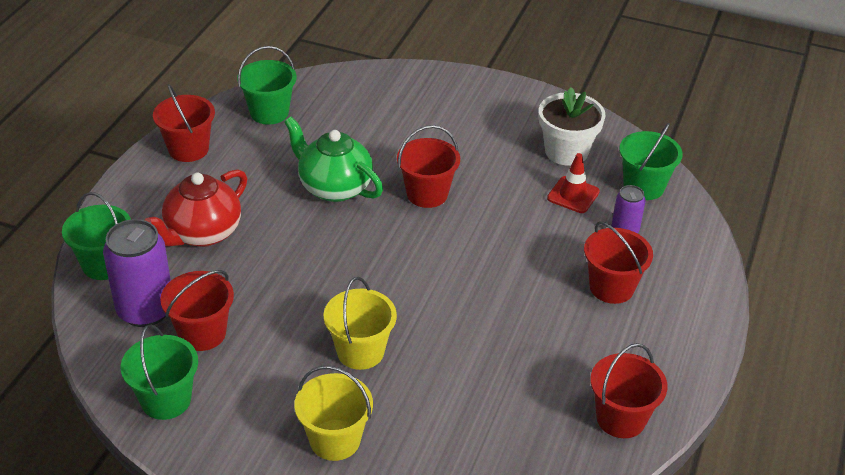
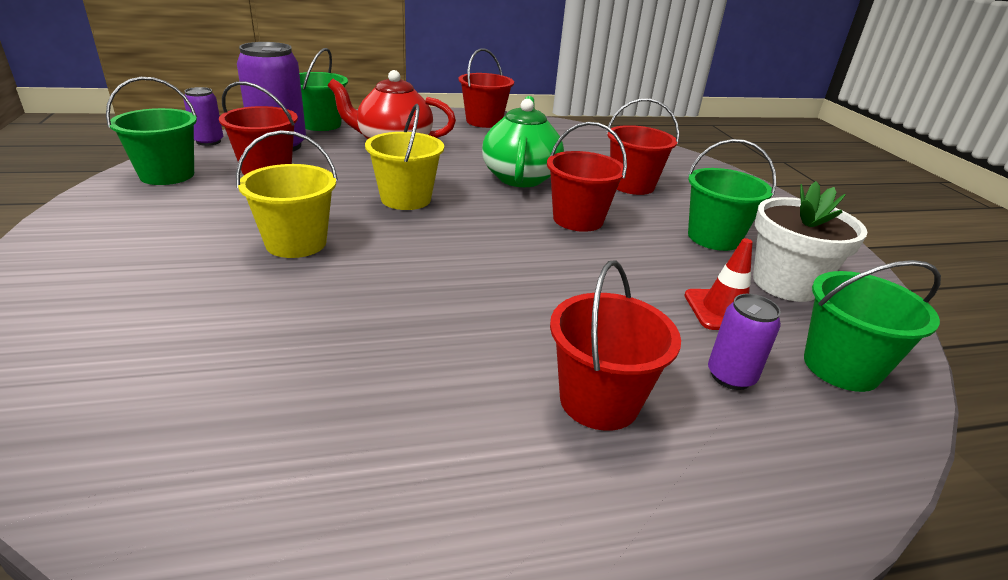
camera: 55 degrees right, 10 degrees down
green bucket [237,46,297,125] -> green bucket moved to [688,139,776,251]
yellow bucket [294,366,373,461] -> yellow bucket moved to [365,103,444,210]
red bucket [590,343,668,438] -> red bucket moved to [606,98,679,195]
none -> purple can [183,87,223,146]

